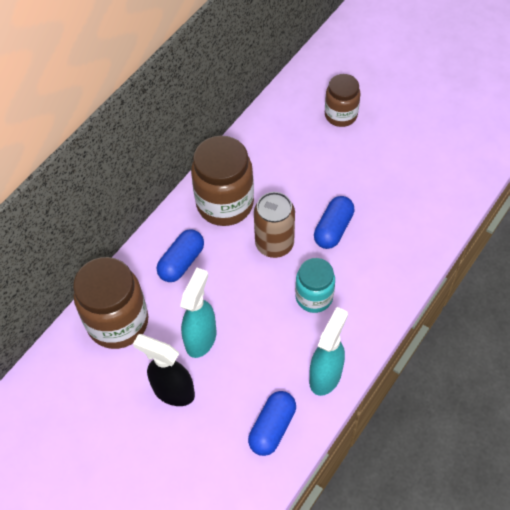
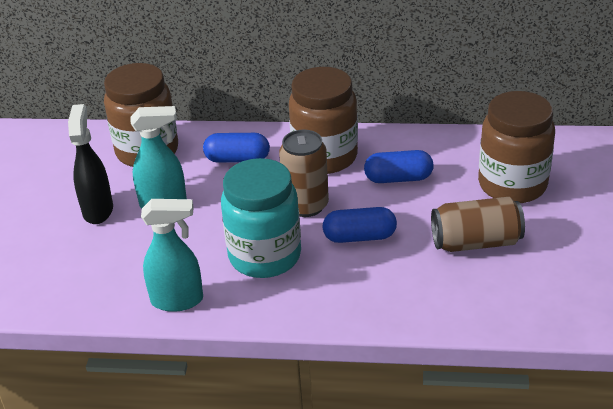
camera: 60 degrees right, 20 degrees down
blue capsule [248,391,296,456] -> blue capsule moved to [364,150,434,183]
turquoise jar [295,258,335,313] -> turquoise jar [221,158,301,278], size x1.64
brown jar [325,74,360,127] -> brown jar [478,91,555,203], size x1.64
none -> brown can [431,197,525,252]

